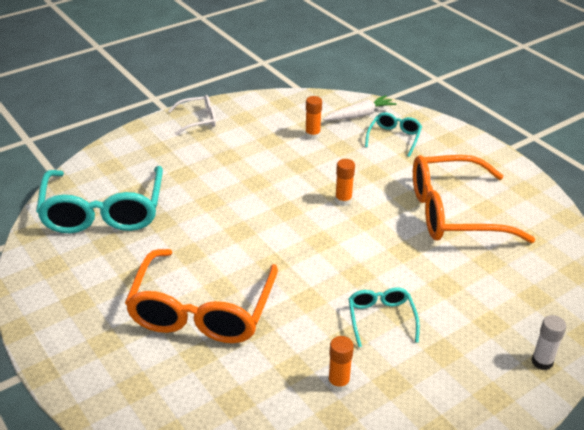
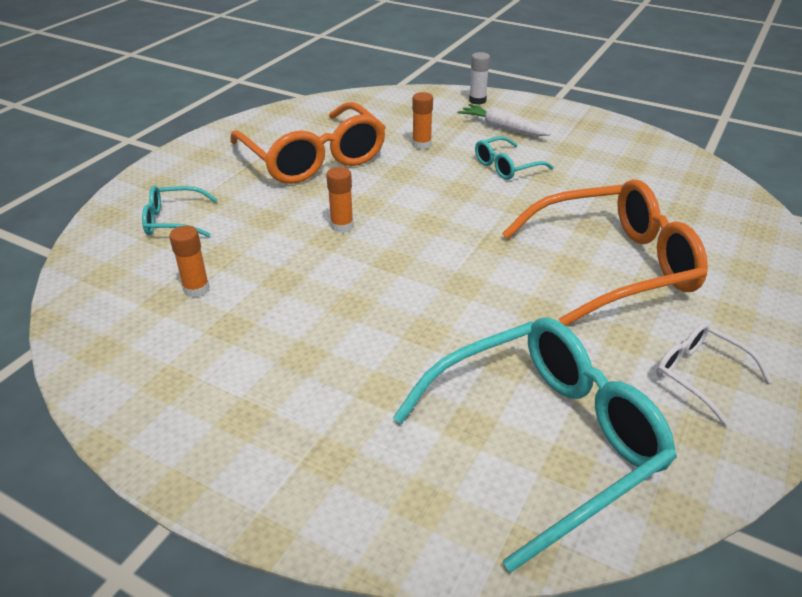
camera: 115 degrees left, 0 degrees up
white glasses [168,95,216,135] -> white glasses moved to [656,323,773,427]
white carrot [323,95,397,121] -> white carrot moved to [458,104,551,136]
orange glue stick [328,336,354,392] -> orange glue stick moved to [412,92,433,149]

